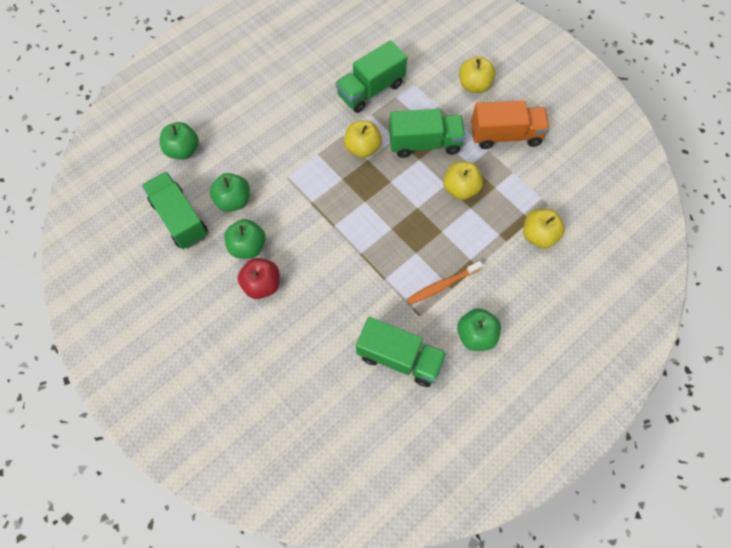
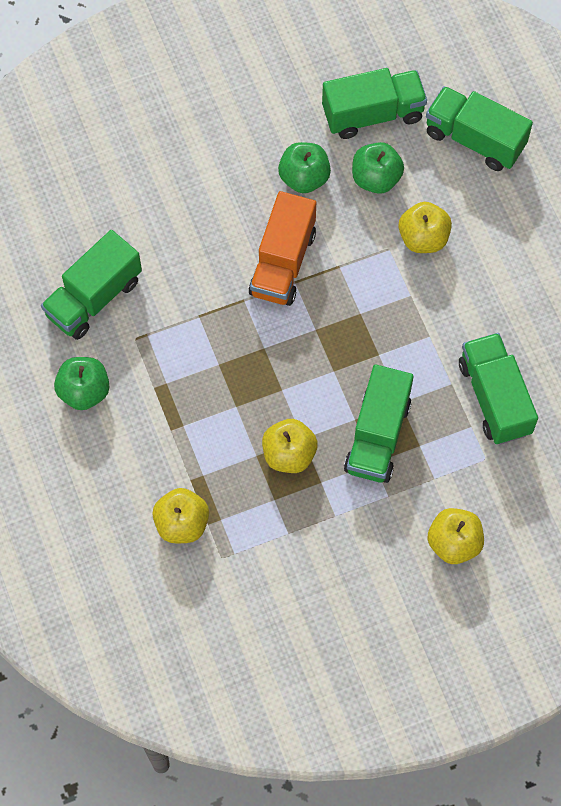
camera: 110 degrees right, 0 degrees up
green apple [160,122,199,160] -> green truck [426,86,533,171]
red apple [238,258,280,299] -> none
yellow apple [344,120,382,158] -> yellow apple moved to [399,202,452,253]
orange toothbrush [407,261,483,305] -> none
orange truck [471,101,550,149] -> orange truck moved to [249,191,316,306]

